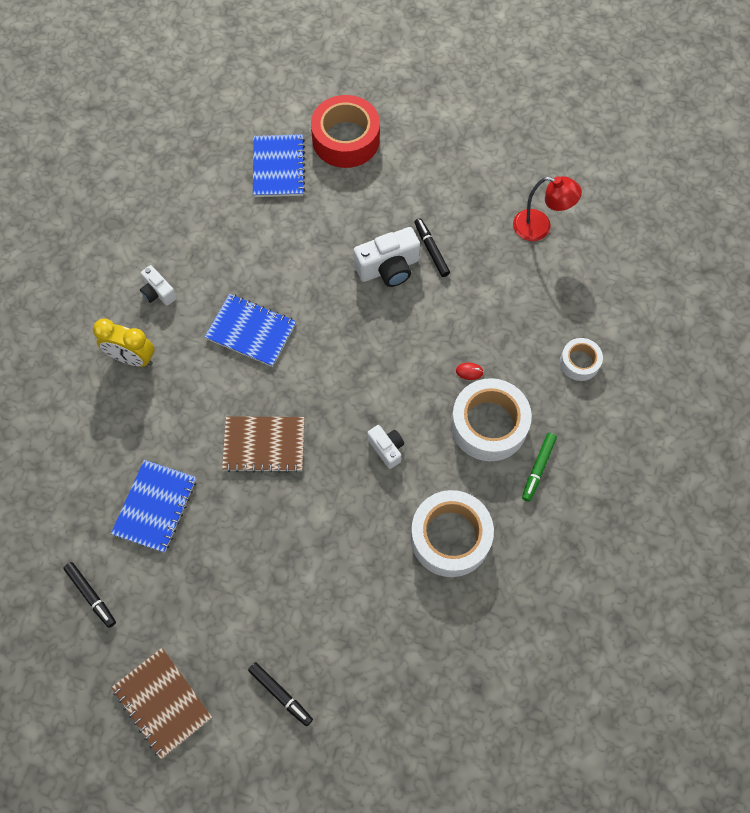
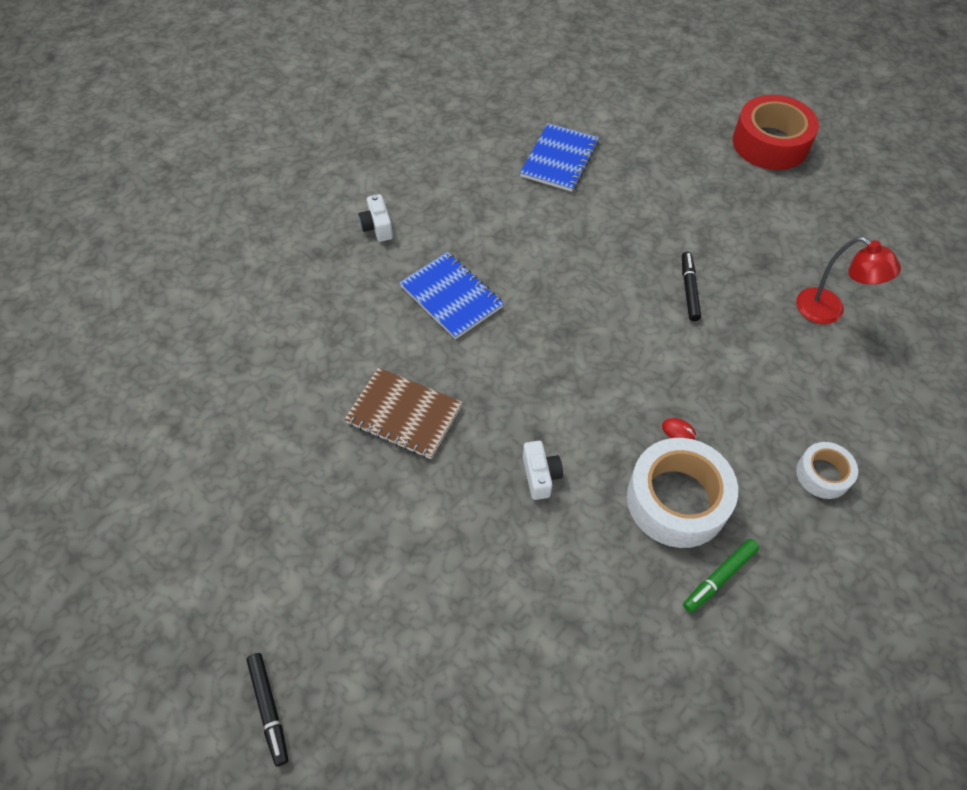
camera: 25 degrees right, 10 degrees down
black marker [63,562,116,628] -> none
yellow clock [93,319,154,367] -> none
blue notebook [111,460,196,553] -> none
brown notebook [111,648,212,759] -> none
red tape [311,95,380,168] -> red tape moved to [733,95,819,170]
white camera [354,227,420,287] -> none
white tape [411,490,494,577] -> none

